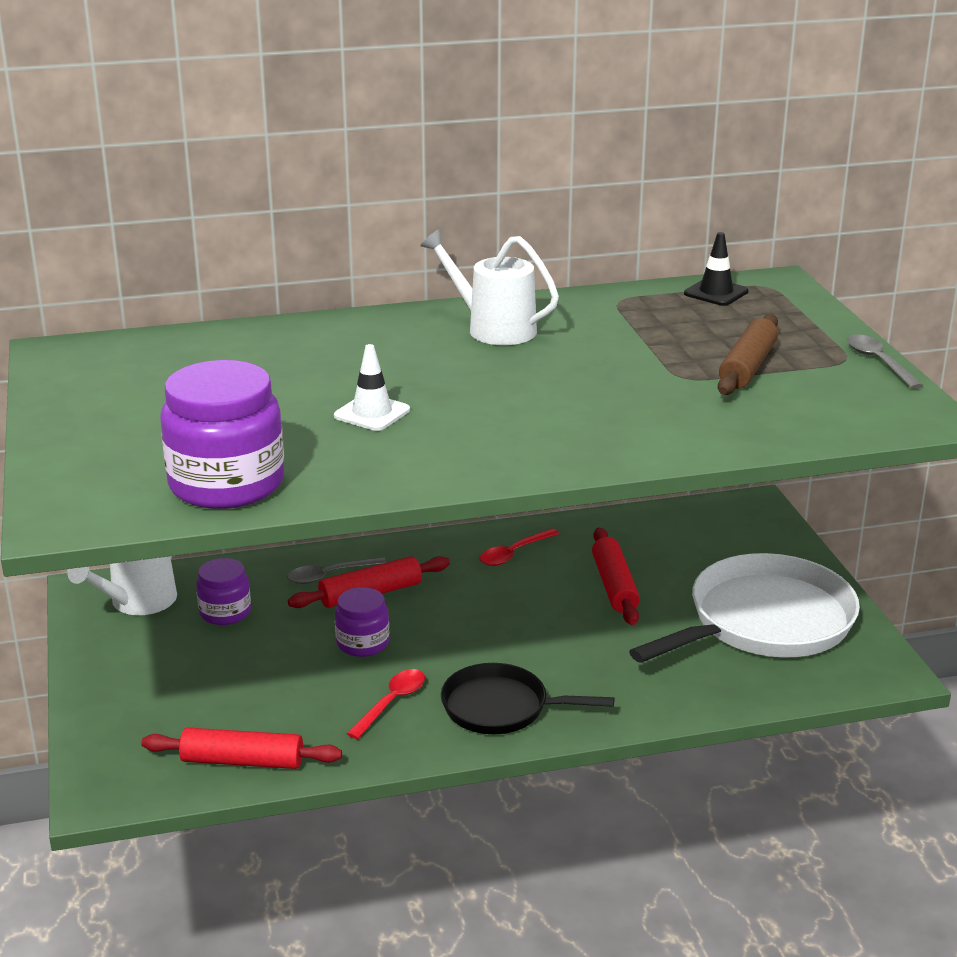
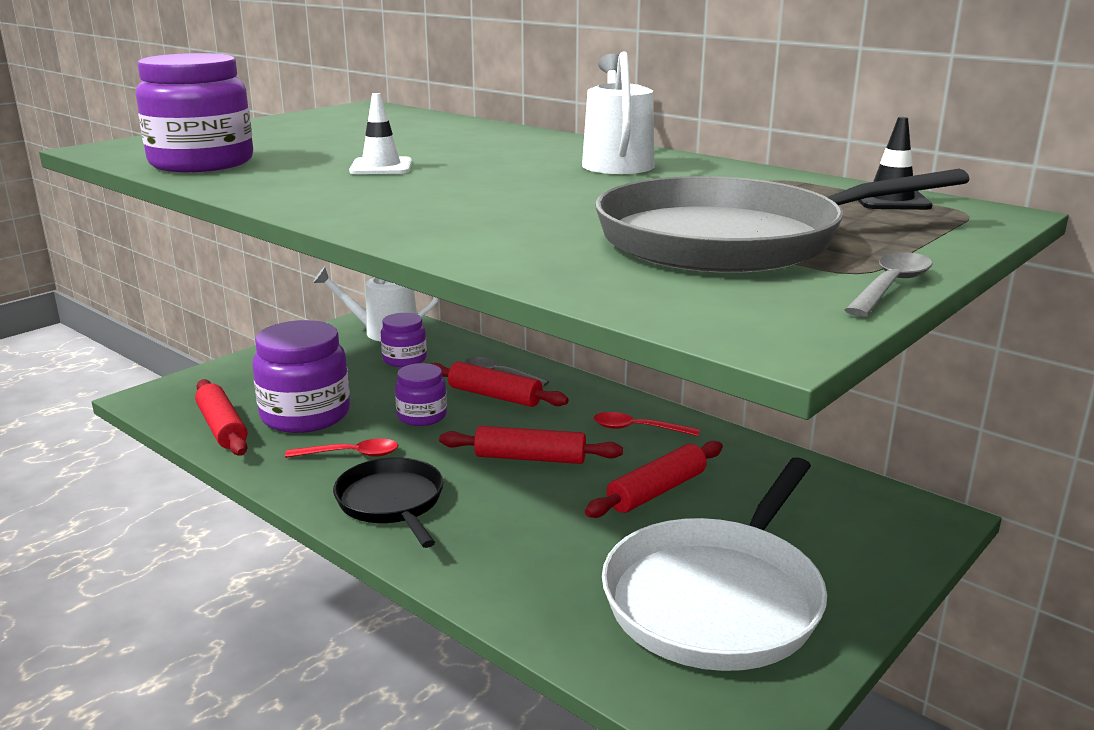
camera: 55 degrees right, 5 degrees down
white pan [629,553,860,663] -> white pan turned 105 degrees clockwise [602,457,827,671]
brown rolling pin [718,314,778,395] -> grey pan [595,169,970,273]
none -> purple jar [253,320,350,433]
none -> red rolling pin [439,426,623,464]

